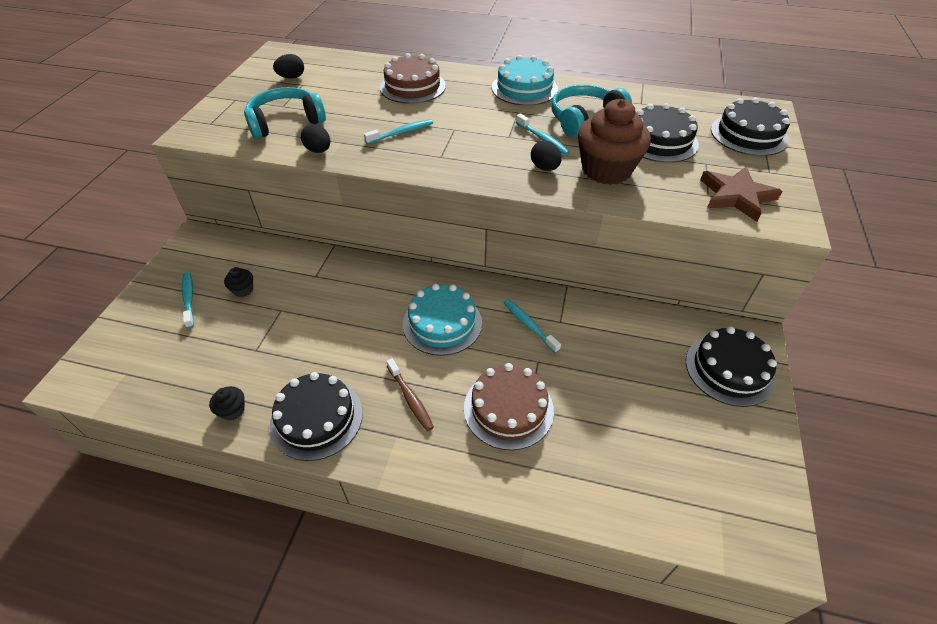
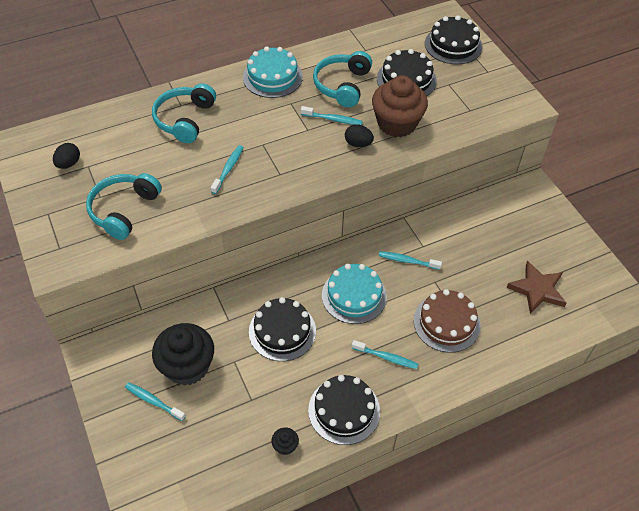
camera: 40 degrees left, 5 degrees up
black cupcake [224,267,253,297] -> black cupcake [152,323,214,386], size x2.37
black egg [301,124,330,153] -> none
brown cake [380,53,446,104] -> turquoise headphones [152,83,216,143]
brown toothbrush [386,358,434,431] -> turquoise toothbrush [352,340,418,369]
black cake [686,326,777,407] -> black cake moved to [249,297,316,361]
brown star [700,167,782,222] -> brown star moved to [506,261,566,314]

